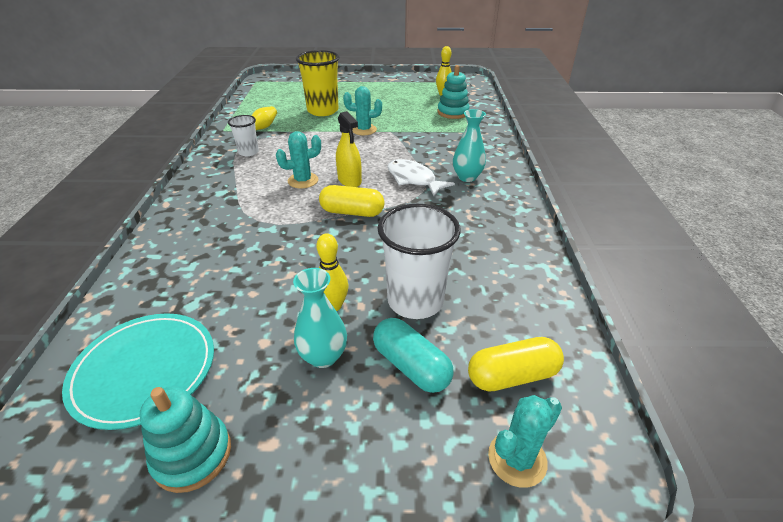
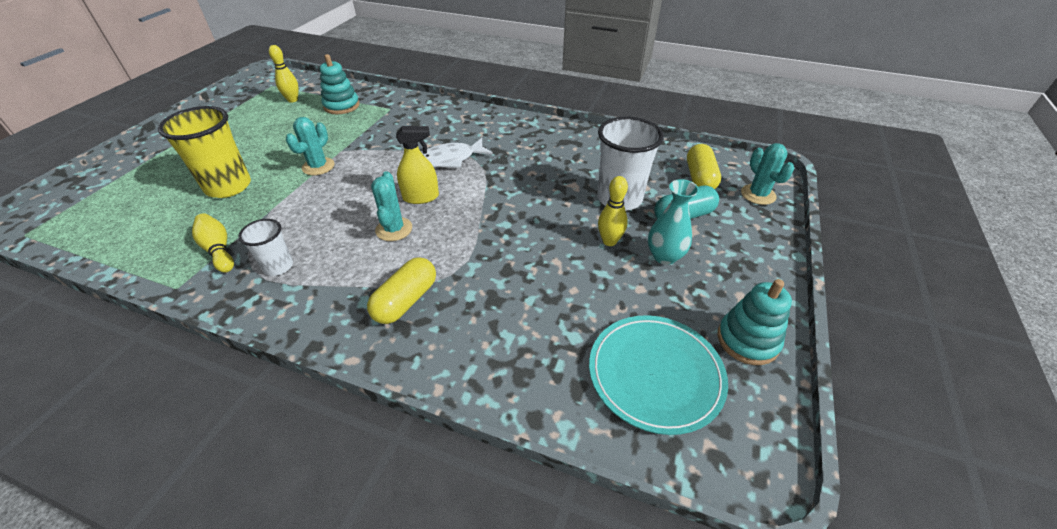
camera: 70 degrees left, 5 degrees up
yellow capsule [319,185,384,217] -> yellow capsule moved to [367,257,436,324]
turquoise vase [453,109,486,182] -> none

